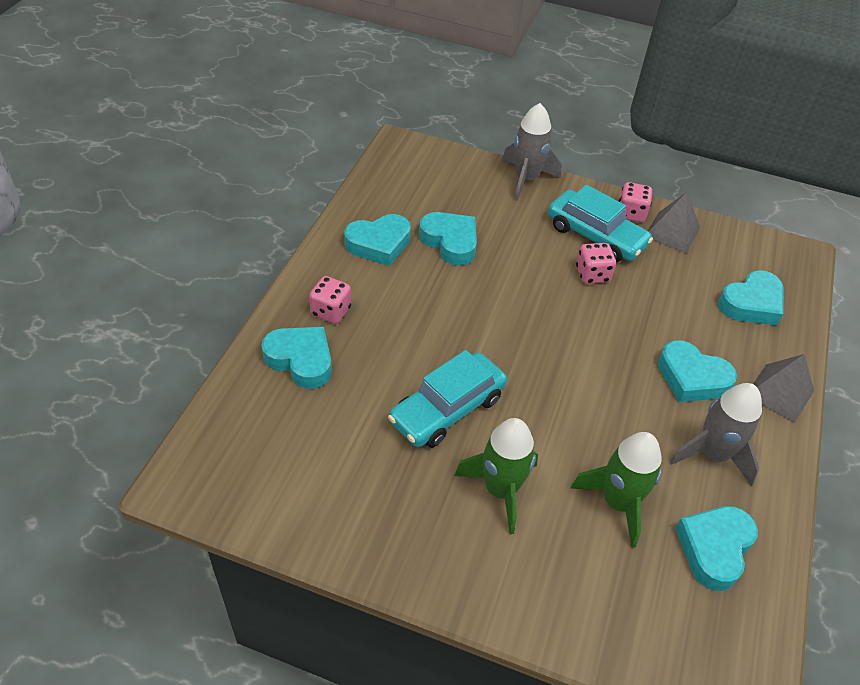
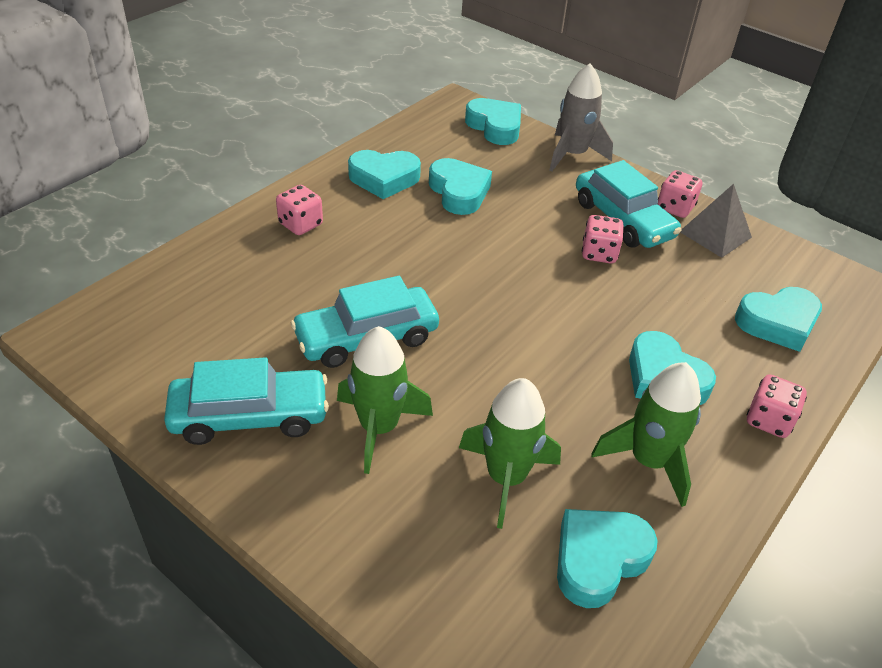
camera: 20 degrees right, 5 degrees down
turquoise heart [261,327,332,389] -> turquoise heart moved to [465,98,521,145]
grey rocket [670,383,762,486] -> green rocket [591,362,701,507]
grey pyramid [753,354,814,423] -> pink dice [747,374,807,438]
none -> turquoise car [164,357,329,445]

